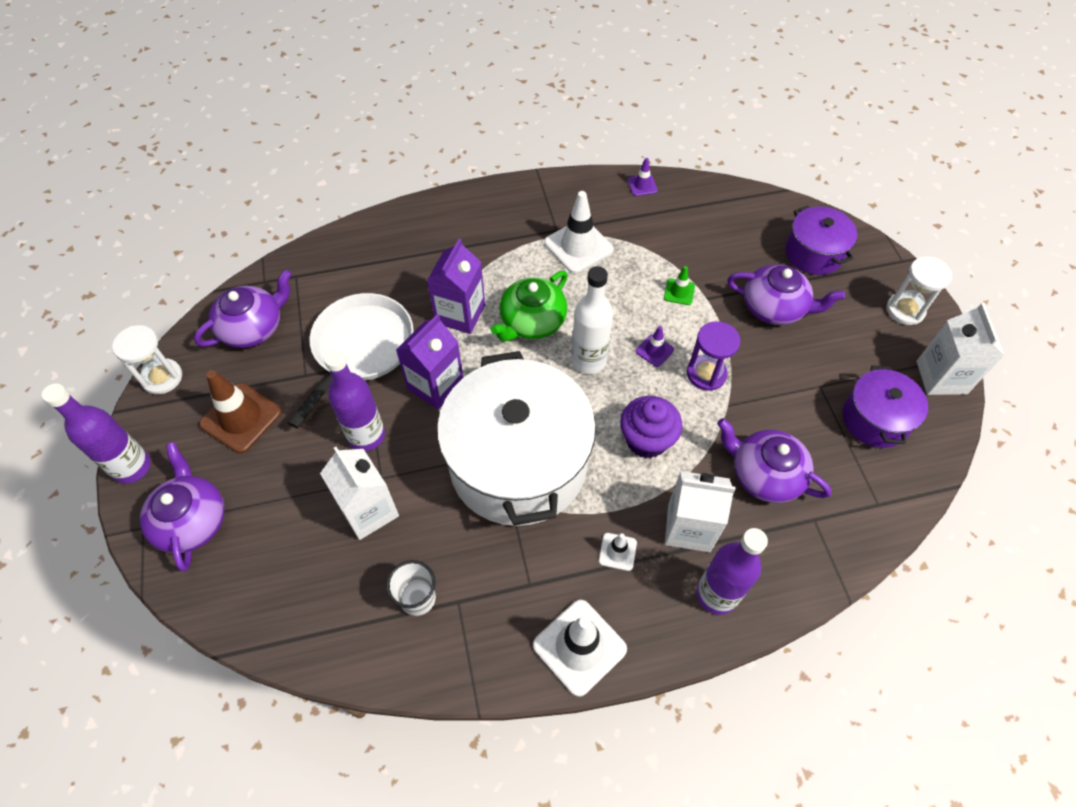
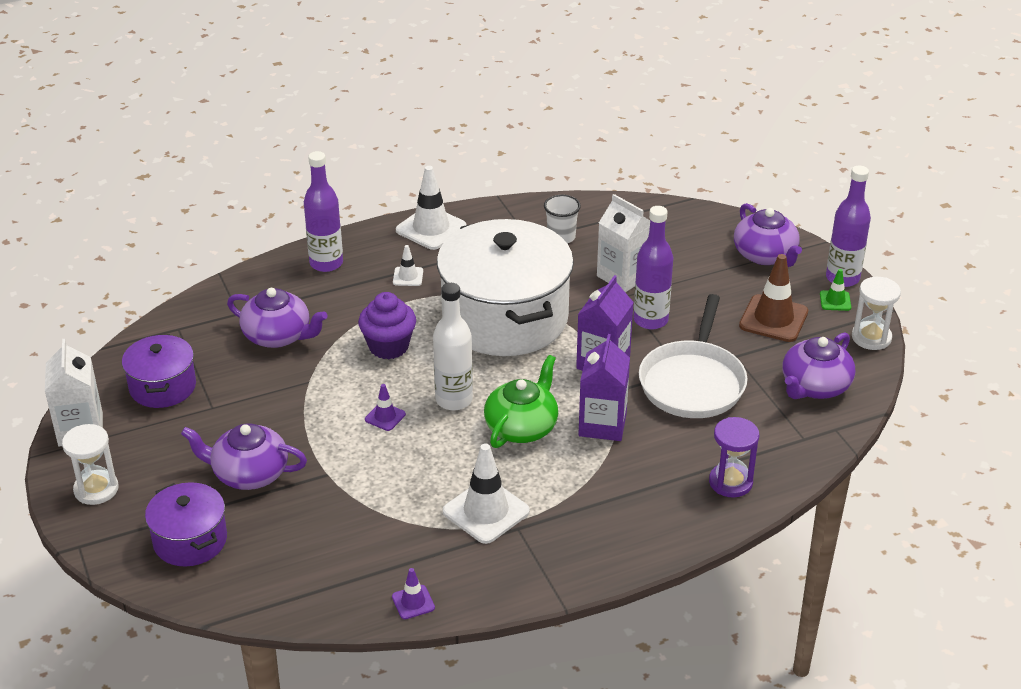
camera: 170 degrees right, 20 degrees down
green traffic cone [664,266,695,305] -> green traffic cone moved to [820,269,851,311]
white carton [665,471,736,552] -> none
purple hourglass [687,321,741,391] -> purple hourglass moved to [709,417,759,498]

